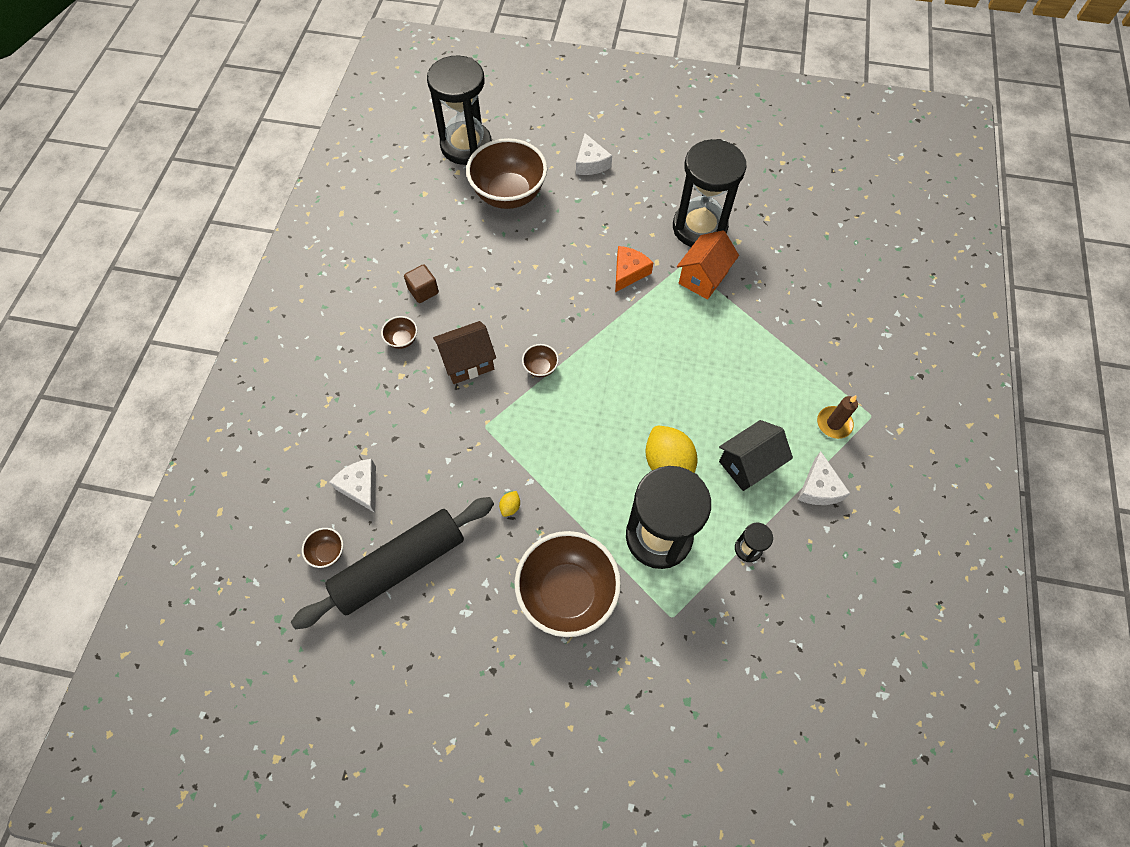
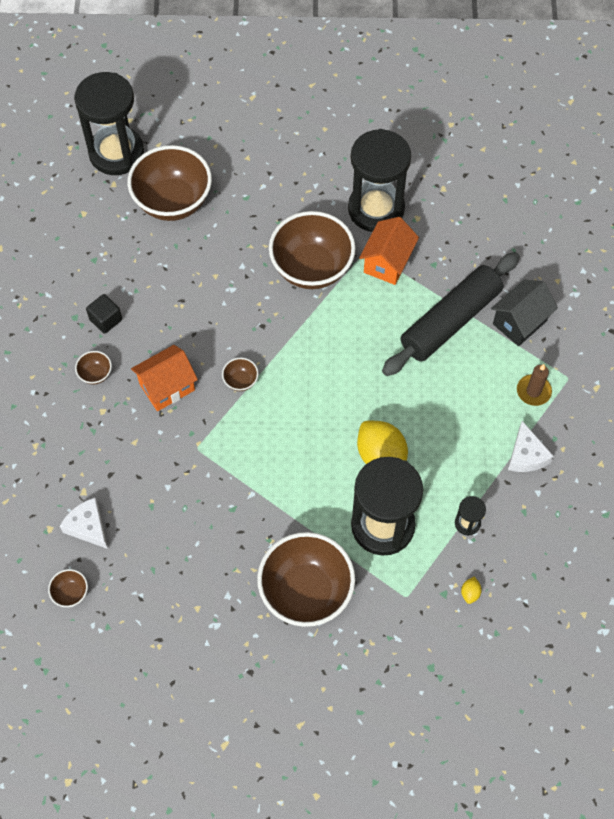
camera: 10 degrees left, 0 degrees up
black rolling pin [291,497,494,629] -> black rolling pin moved to [382,252,520,376]
brown cube [404,264,439,303] -> black cube [86,294,122,334]
brown house [433,321,496,384] -> orange house [131,345,198,411]
yellow lemon [499,491,520,517] -> yellow lemon moved to [461,577,482,604]
white cheese [576,133,612,175] -> none
orange cheese [615,246,653,292] -> brown bowl [269,211,355,289]
black house [719,420,793,491] -> black house moved to [491,280,558,346]

